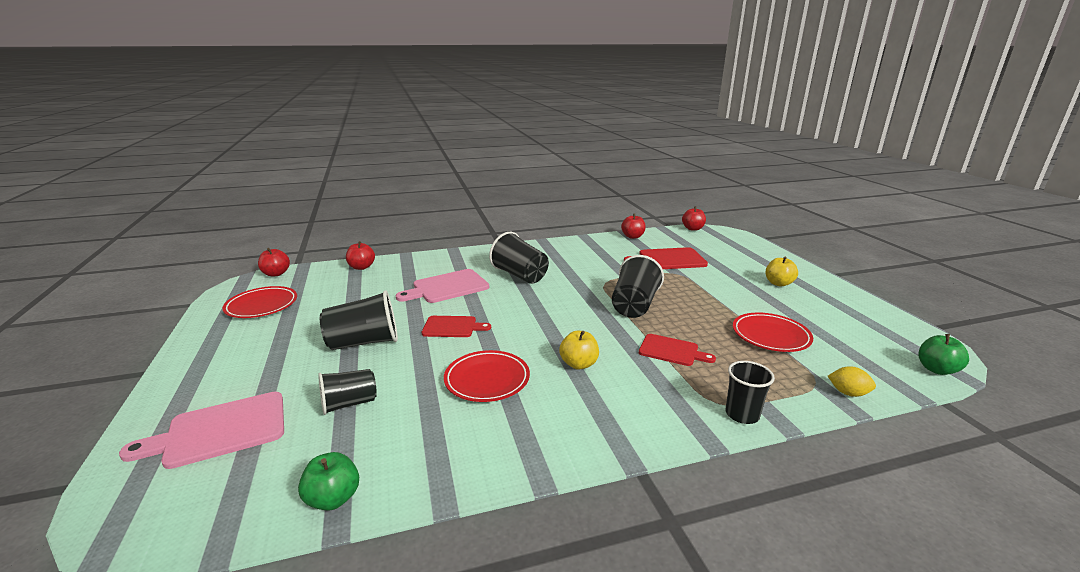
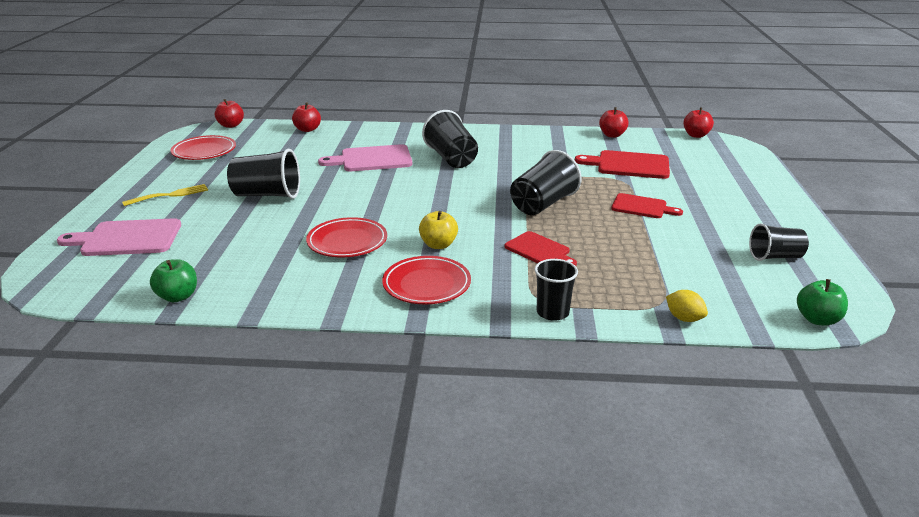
camera: 20 degrees right, 5 degrees up
black cup [318,369,377,415] -> black cup moved to [749,223,809,261]
red cutting board [422,316,491,337] -> red cutting board moved to [611,193,683,218]
red plate [733,313,813,352] -> red plate moved to [382,256,471,304]
yellow apple [766,257,798,286] -> none
none -> yellow fork [122,184,208,206]

